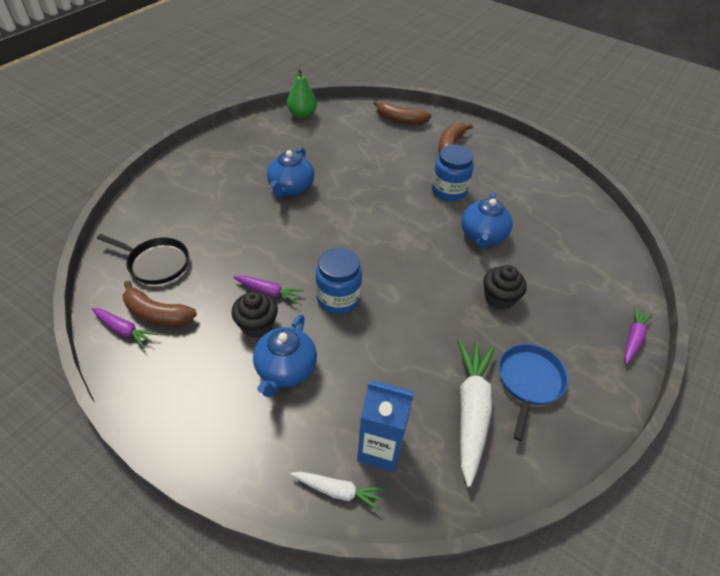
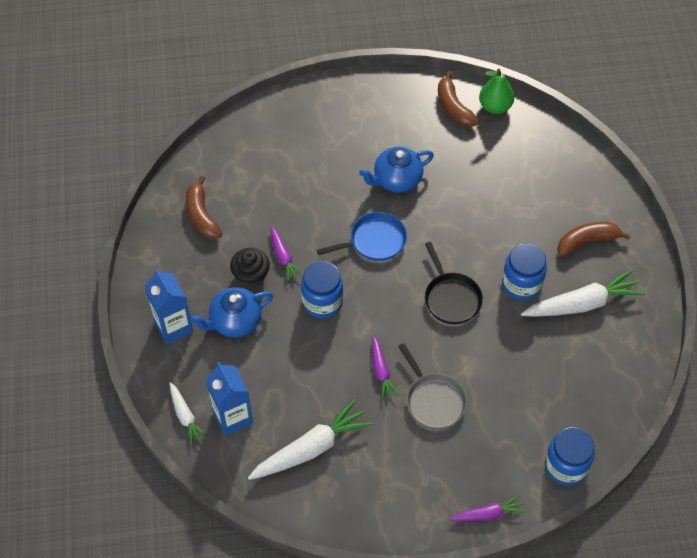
camera: 50 degrees right, 10 degrees up
purple carrot [91,308,158,349] -> purple carrot moved to [372,336,399,400]
black pan [97,234,189,284] -> black pan moved to [425,242,483,324]
brown banana [373,100,432,125] -> brown banana moved to [438,71,479,127]
blue teapot [461,192,513,249] -> none
black cupcake [483,265,527,310] -> grey pan [398,343,467,429]
blue pan [499,344,569,441] -> blue pan moved to [317,212,407,261]
none -> blue carton [145,269,193,344]
none -> white carrot [521,269,645,317]
none -> blue jar [545,427,595,486]

